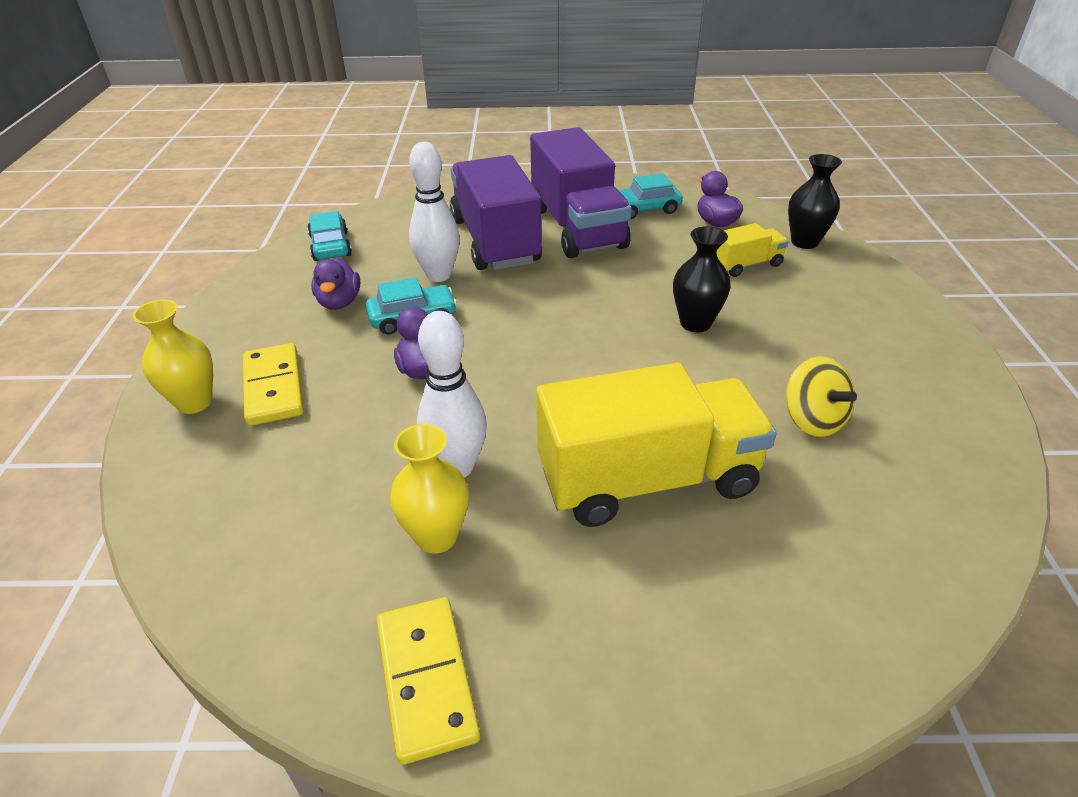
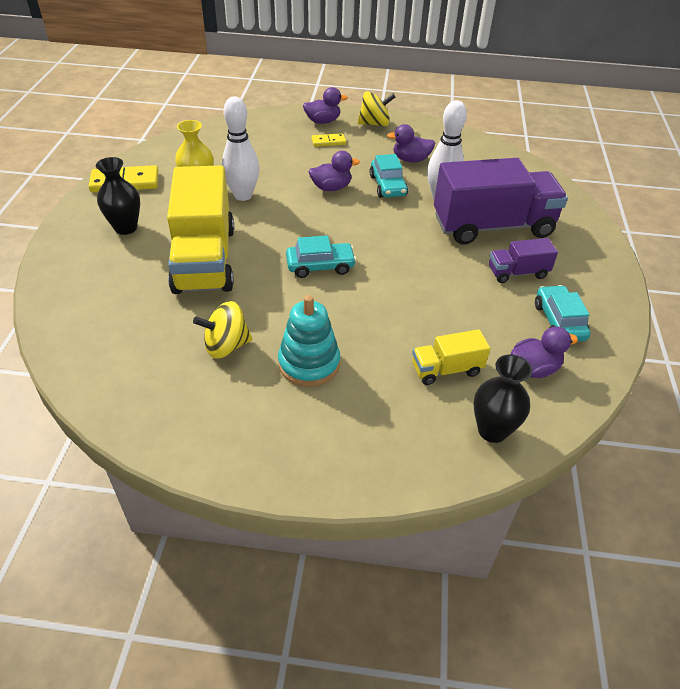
camera: 95 degrees right, 5 degrees up
yellow vase [133,300,213,414] -> purple duck [303,87,348,124]
yellow domino [243,343,304,426] -> yellow domino [311,133,346,147], size x0.56
turquoise car [307,211,352,261] -> turquoise car moved to [286,236,356,278]
purple truck [530,127,632,258] -> purple truck [489,238,558,283], size x0.47
black vase [673,226,731,332] -> black vase moved to [96,157,140,235]
yellow truck [716,223,789,277] -> yellow truck turned 90 degrees clockwise [412,329,490,385]
none -> turquoise stacking toy [278,295,340,387]
none -> yellow spinning top [357,91,395,126]

